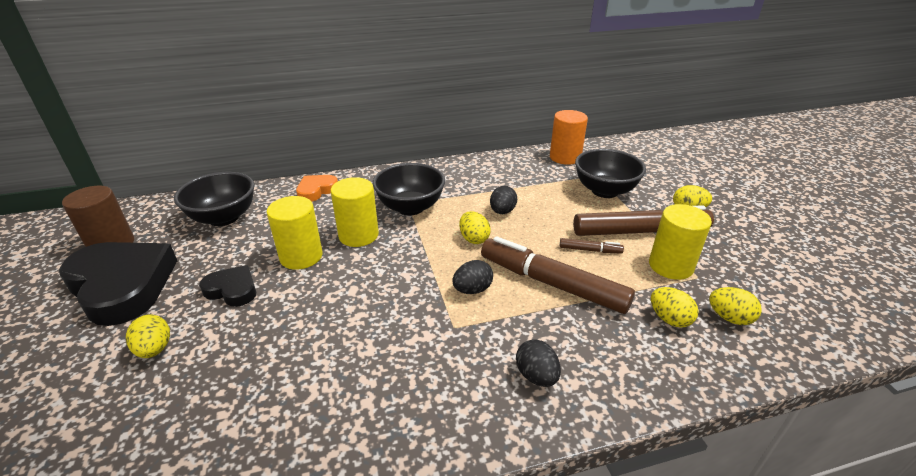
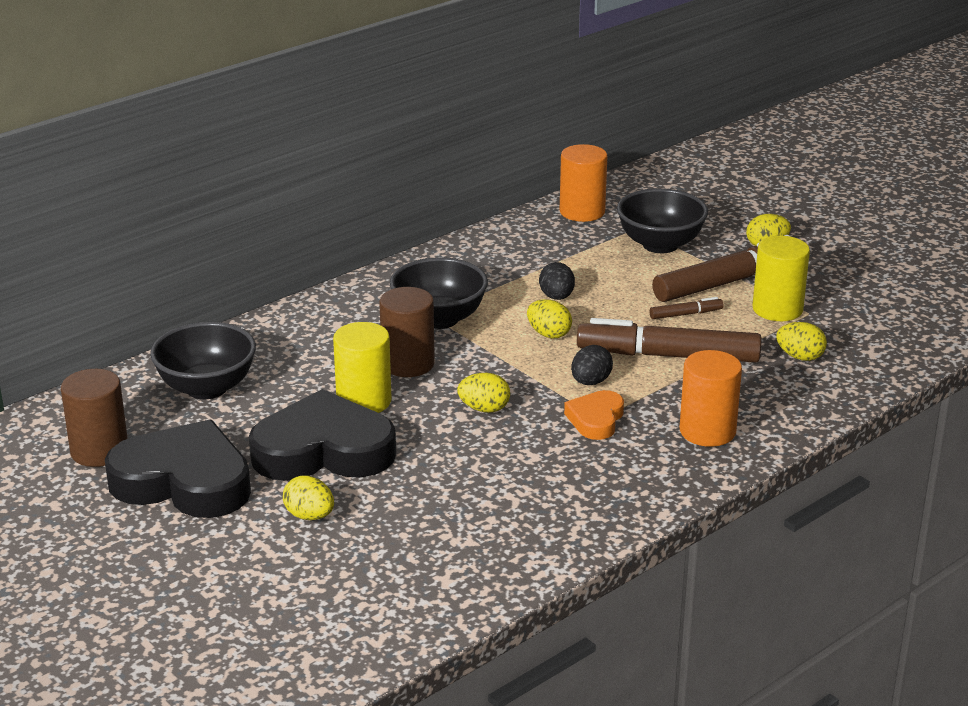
camera: 25 degrees left, 5 degrees down
black heart [199,265,256,307] -> black heart [249,389,396,481], size x2.02
orange heart [296,175,338,202] -> orange heart moved to [564,390,624,440]
yellow cylinder [330,177,379,247] -> brown cylinder [379,287,435,377]
black egg [516,339,561,387] -> orange cylinder [680,350,742,447]
yellow egg [709,287,762,325] -> yellow egg moved to [457,373,510,413]

